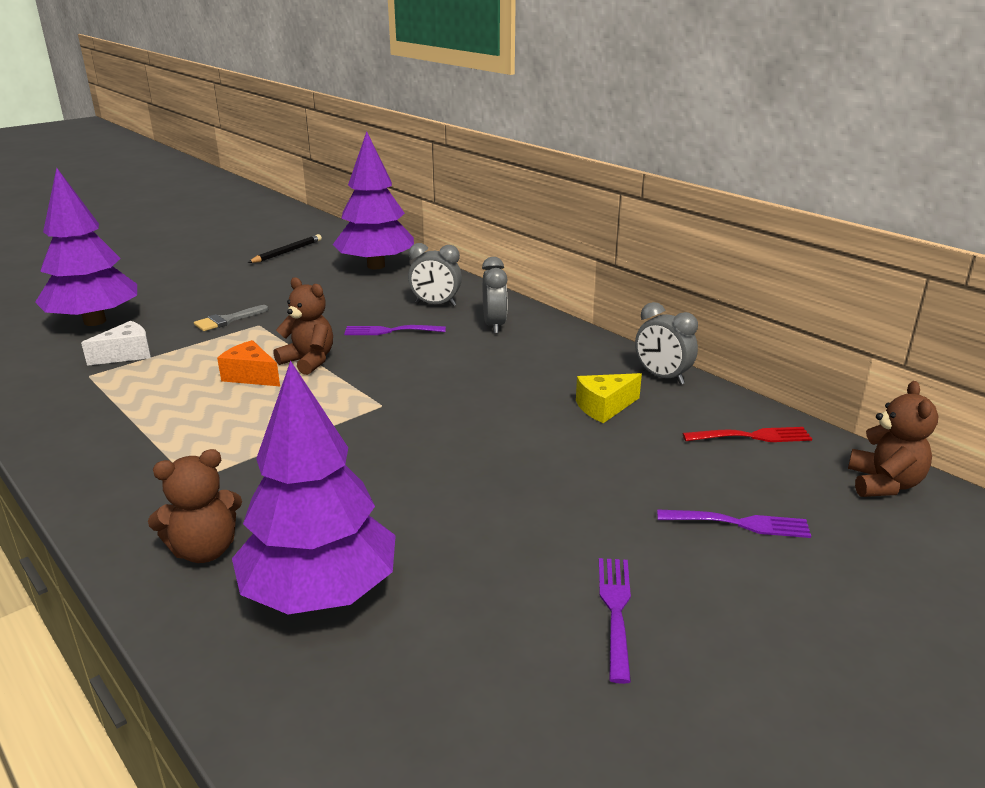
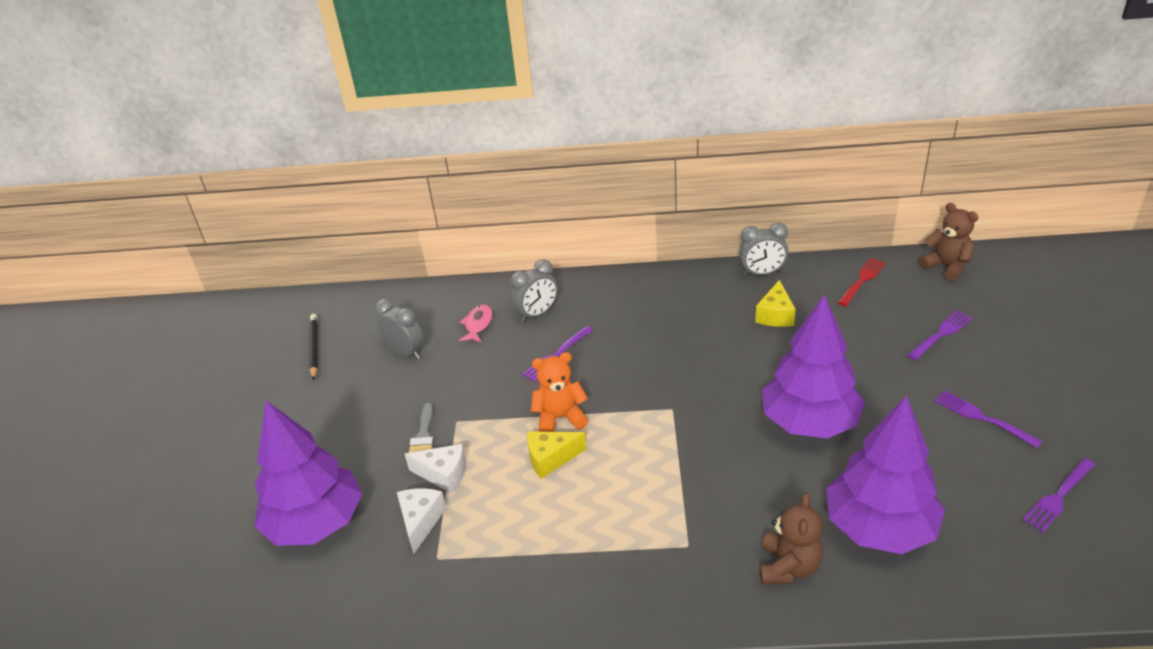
camera: 45 degrees left, 10 degrees up
orange cheese [217,340,280,386] -> yellow cheese [527,431,586,479]
brown teddy bear [273,277,333,375] -> orange teddy bear [531,352,588,432]
purple tree [333,131,414,269] -> purple tree moved to [762,295,865,439]
grey clock [482,257,507,334] -> grey clock moved to [375,299,424,359]
none -> white cheese [405,444,466,493]
none -> pink fish [459,305,493,343]
none -> purple fork [1022,458,1095,533]

